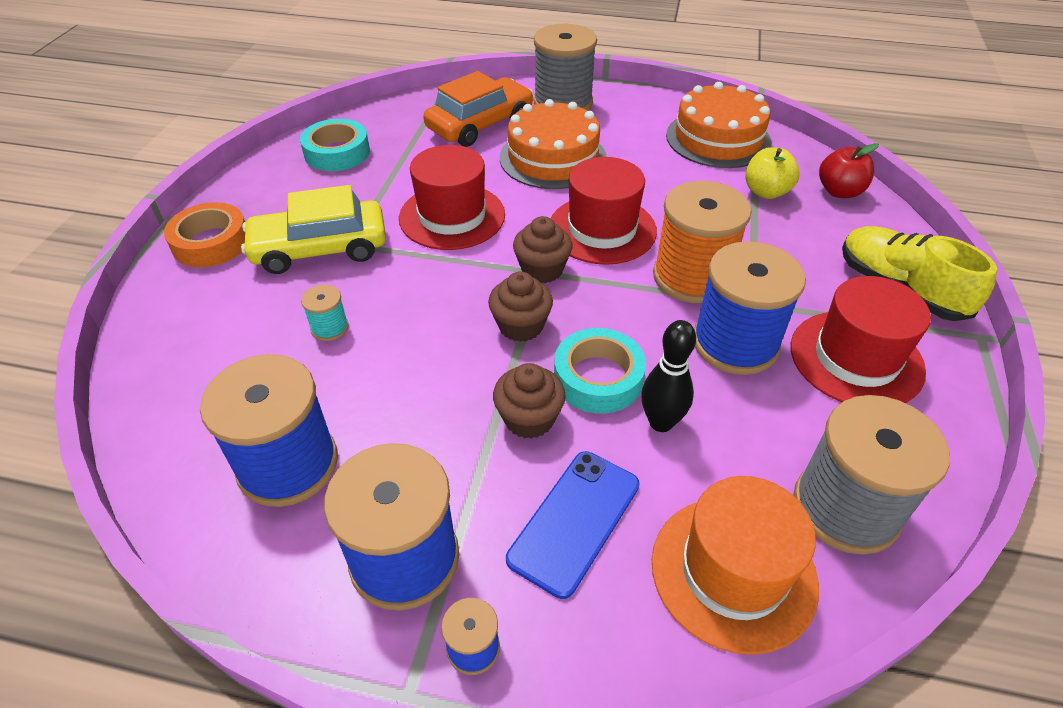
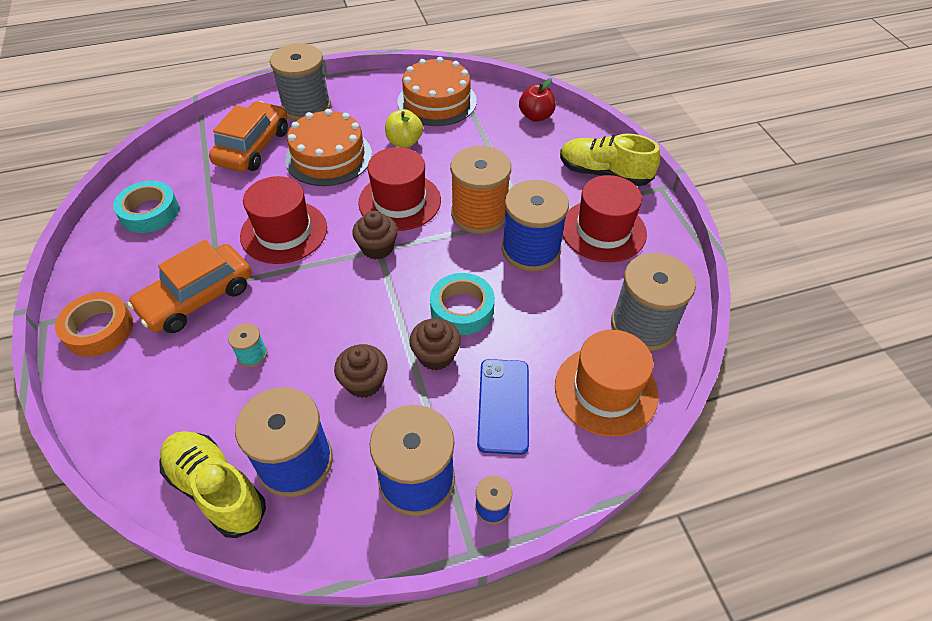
camera: 30 degrees left, 5 degrees up
yellow car [241,185,386,274] -> orange car [127,240,252,333]
brown cupcake [488,271,553,342] -> brown cupcake moved to [334,344,388,398]
black bowling pin [641,320,696,432] -> none
yellow apple [745,147,799,199] -> yellow apple moved to [385,109,423,148]
none -> yellow shoe [160,431,266,538]

